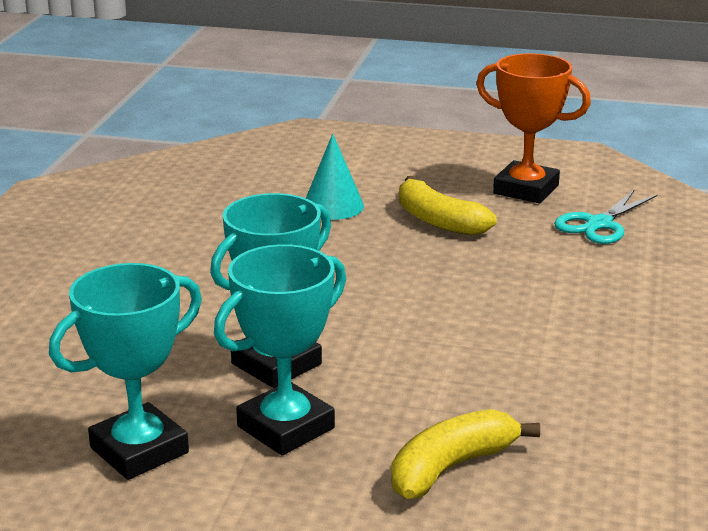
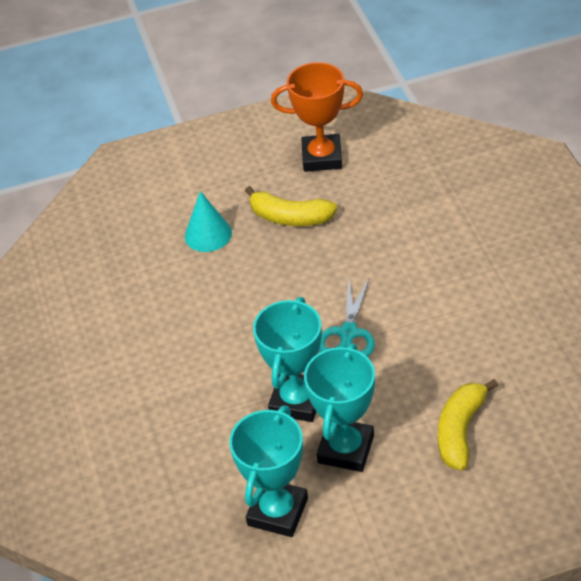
camera: 25 degrees left, 20 degrees up
turquoise scissors [554,189,658,244] -> turquoise scissors moved to [319,277,375,357]

